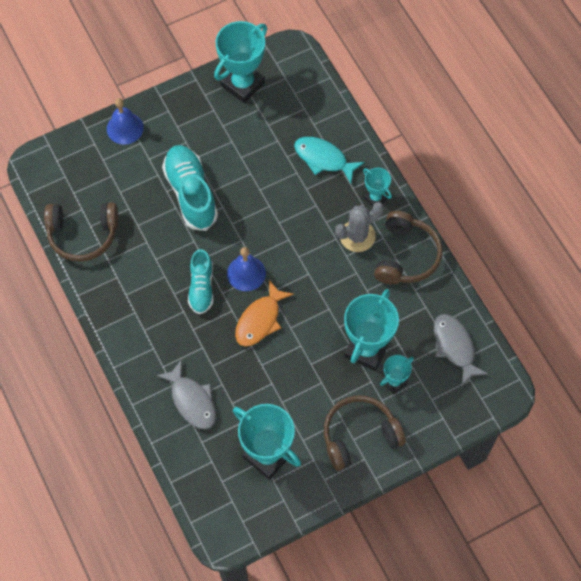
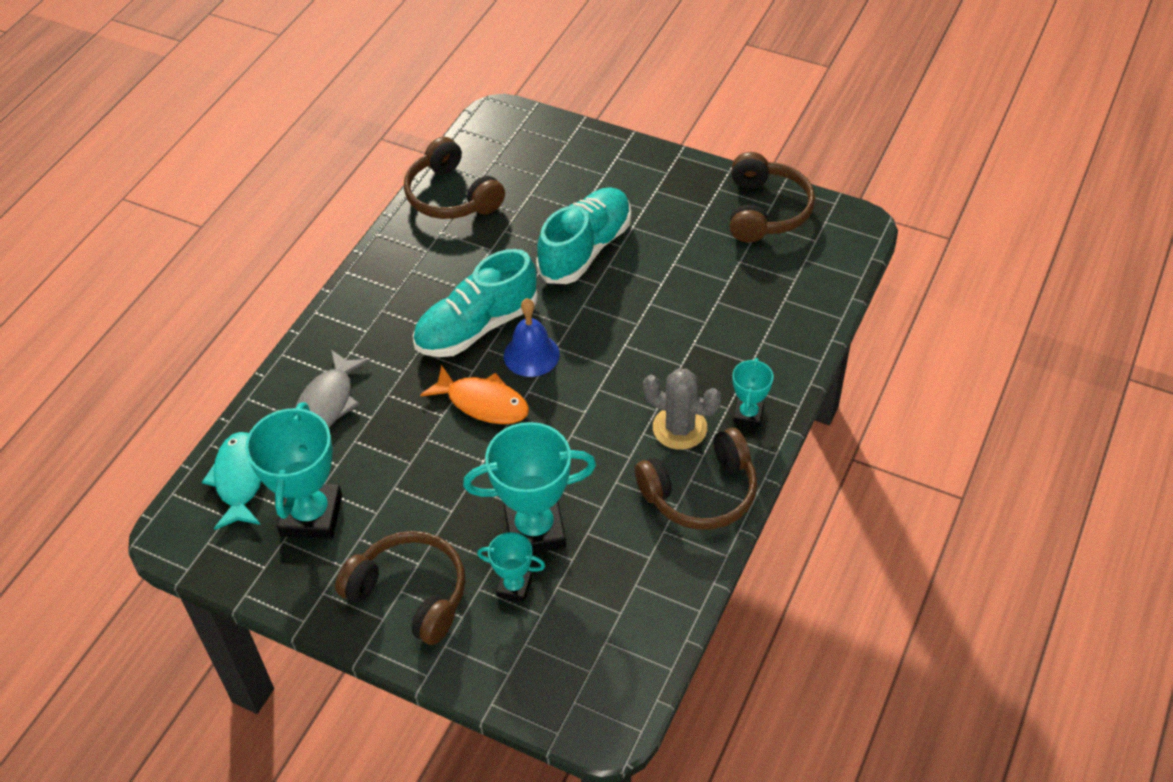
camera: 55 degrees right, 15 degrees down
blue bell [107,98,144,145] -> none
turquoise shoe [188,249,214,314] -> turquoise shoe [413,249,538,357], size x1.59
turquoise trophy [214,21,267,103] -> brown headphones [730,152,815,242]
orange fish [235,280,294,347] -> orange fish turned 150 degrees counterclockwise [420,364,529,424]
turquoise fish [294,137,365,183] -> turquoise fish moved to [202,432,261,530]
grey fish [434,314,488,386] -> none

